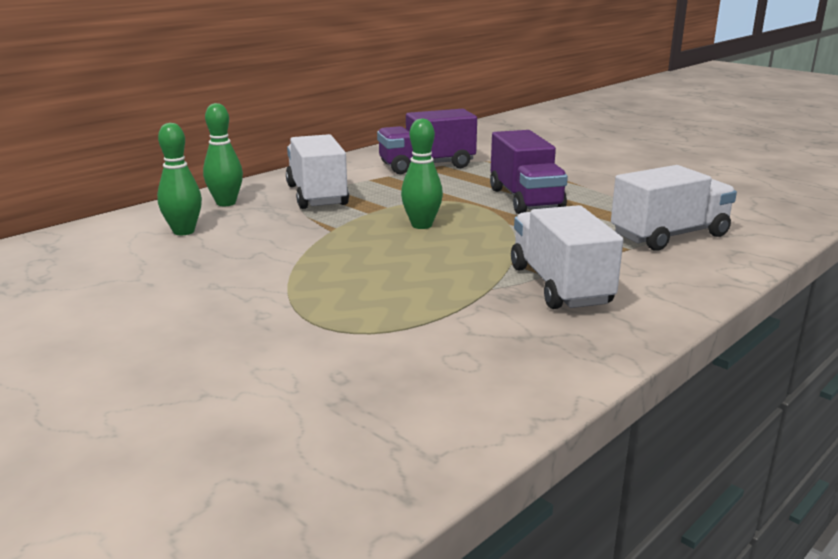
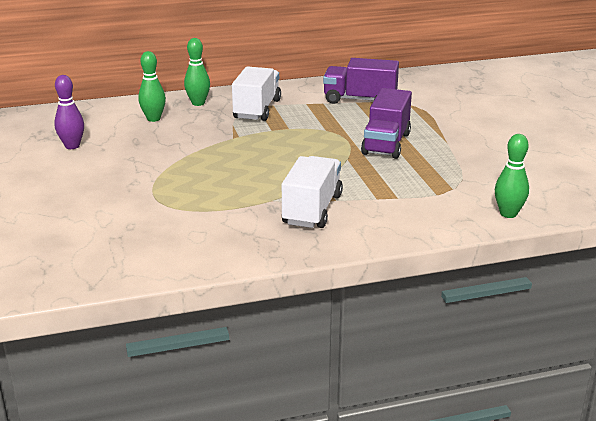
camera: 30 degrees right, 5 degrees up
green bowling pin [401,118,443,229] -> green bowling pin moved to [495,134,529,218]
white truck [611,165,737,251] -> none
none -> purple bowling pin [54,75,84,149]

